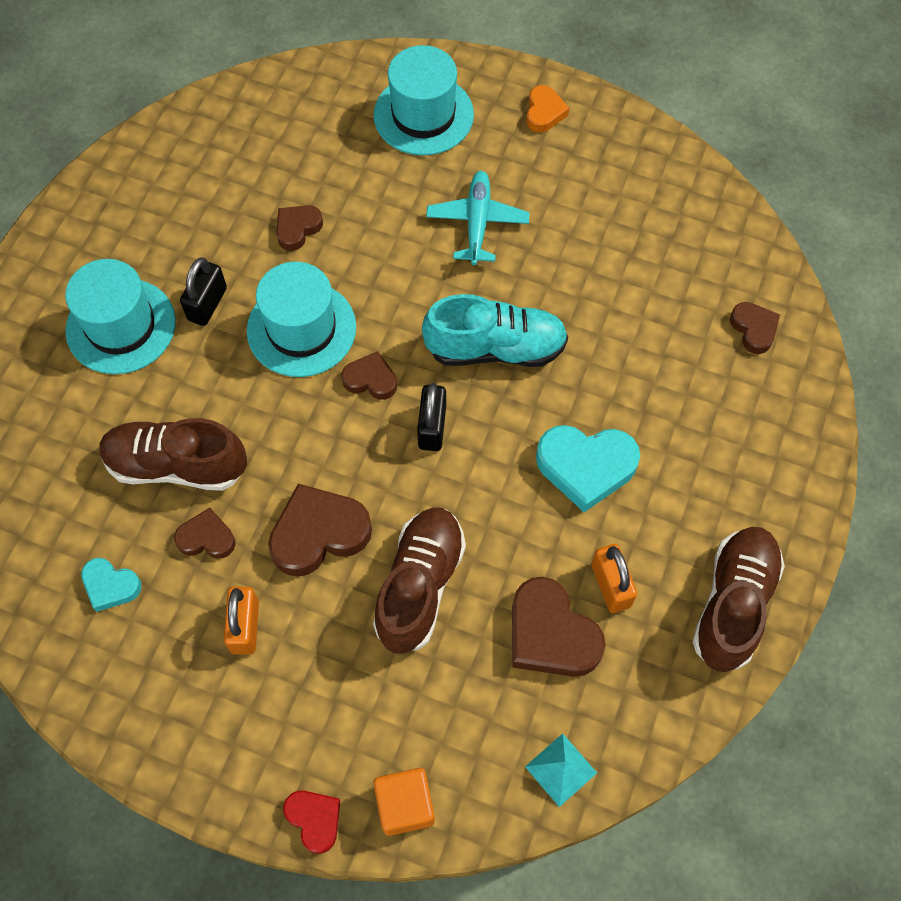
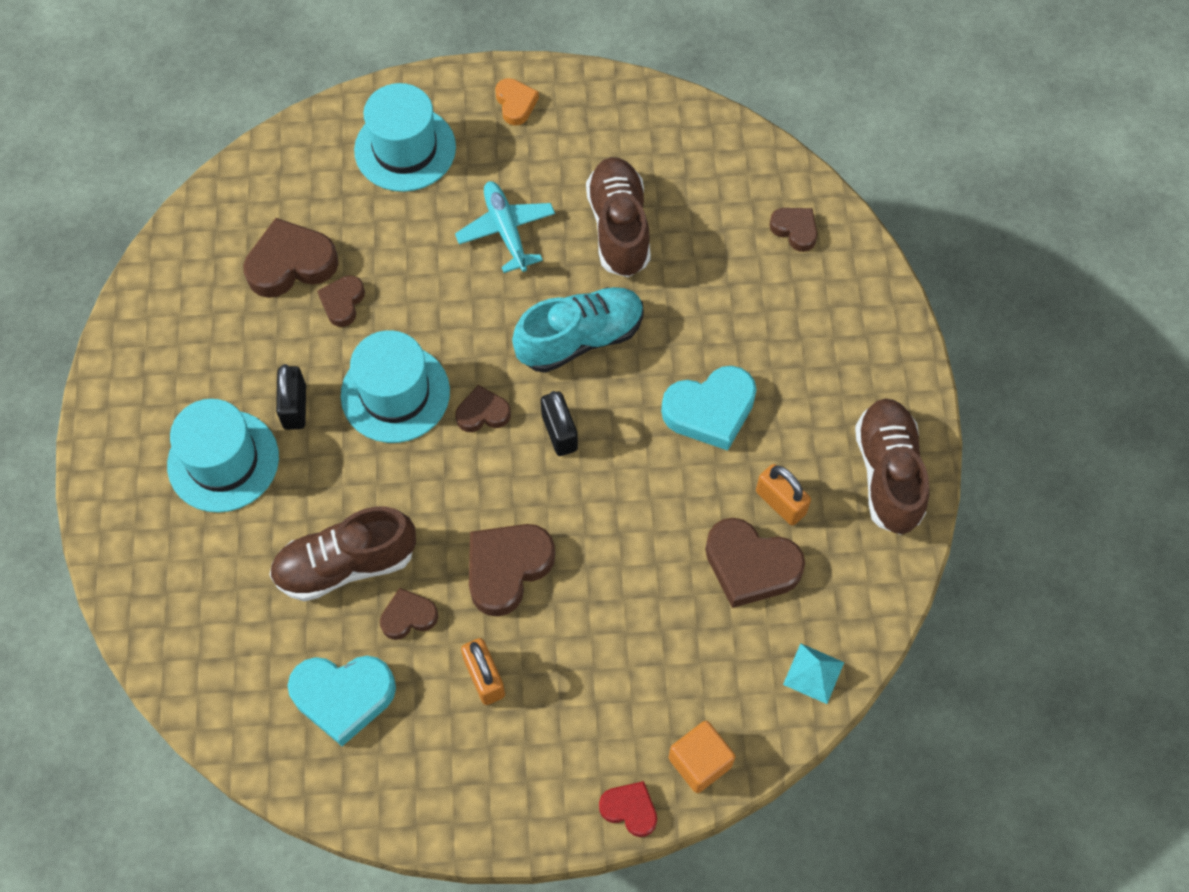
camera: 25 degrees left, 0 degrees up
turquoise heart [81,558,141,612] -> turquoise heart [288,656,396,746], size x1.76
brown shoe [373,508,466,654] -> brown shoe moved to [586,157,651,277]
none -> brown heart [243,218,339,298]

